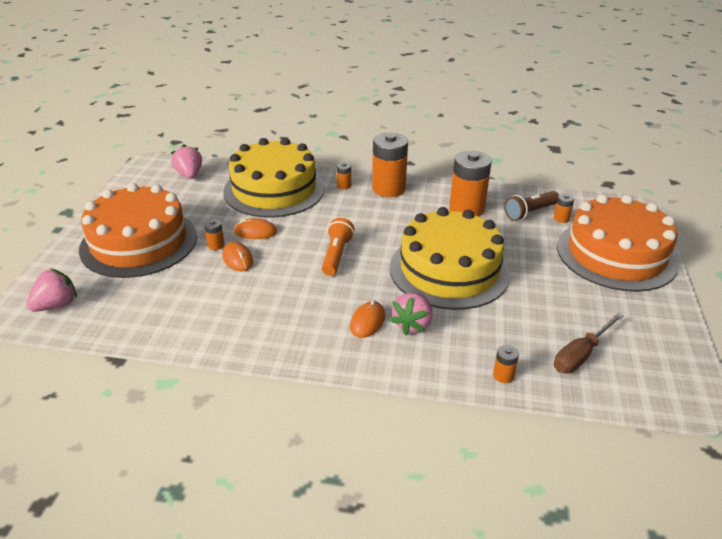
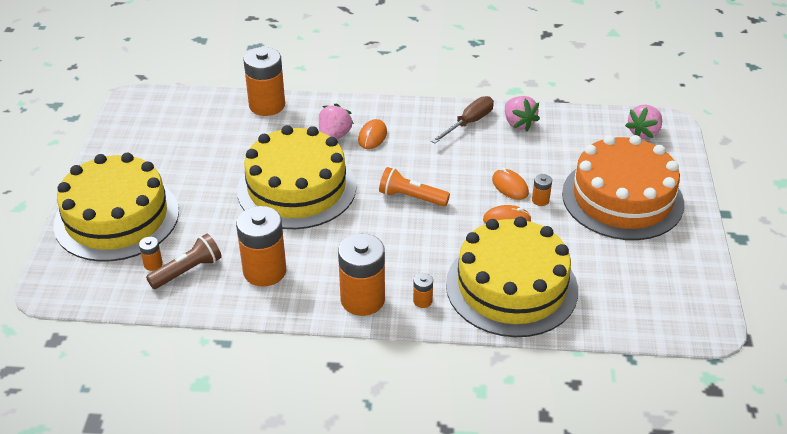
camera: 175 degrees right, 5 degrees up
pink strawberry [171,144,202,179] -> pink strawberry moved to [505,96,540,131]
orange flashlight [322,218,355,276] -> orange flashlight turned 105 degrees clockwise [379,167,450,207]
orange battery [493,345,519,383] -> orange battery [243,47,285,116], size x2.31
brown screwdriver [554,313,624,374] -> brown screwdriver moved to [431,96,494,143]
orange cake [557,195,679,292] -> yellow cake [53,153,179,262]

